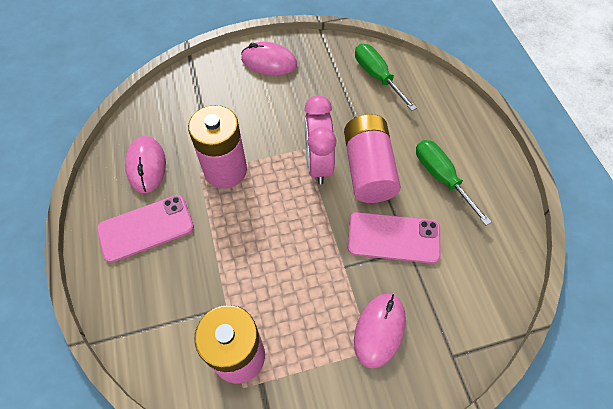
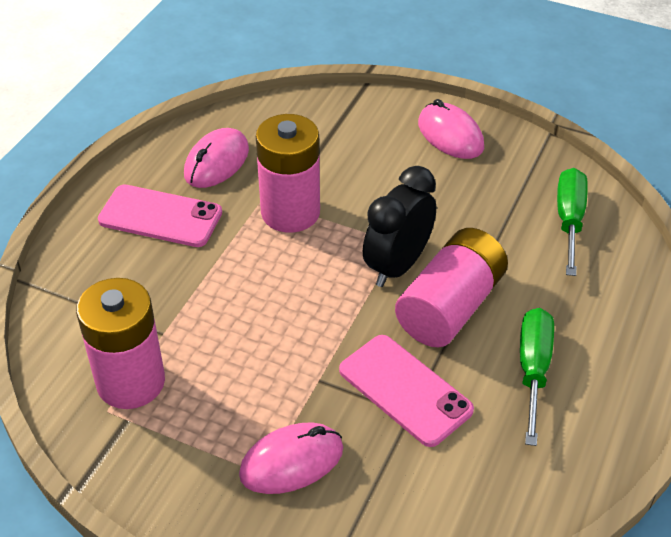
camera: 40 degrees right, 15 degrees down
pink clock [304,95,336,184] -> black clock [363,166,436,287]

